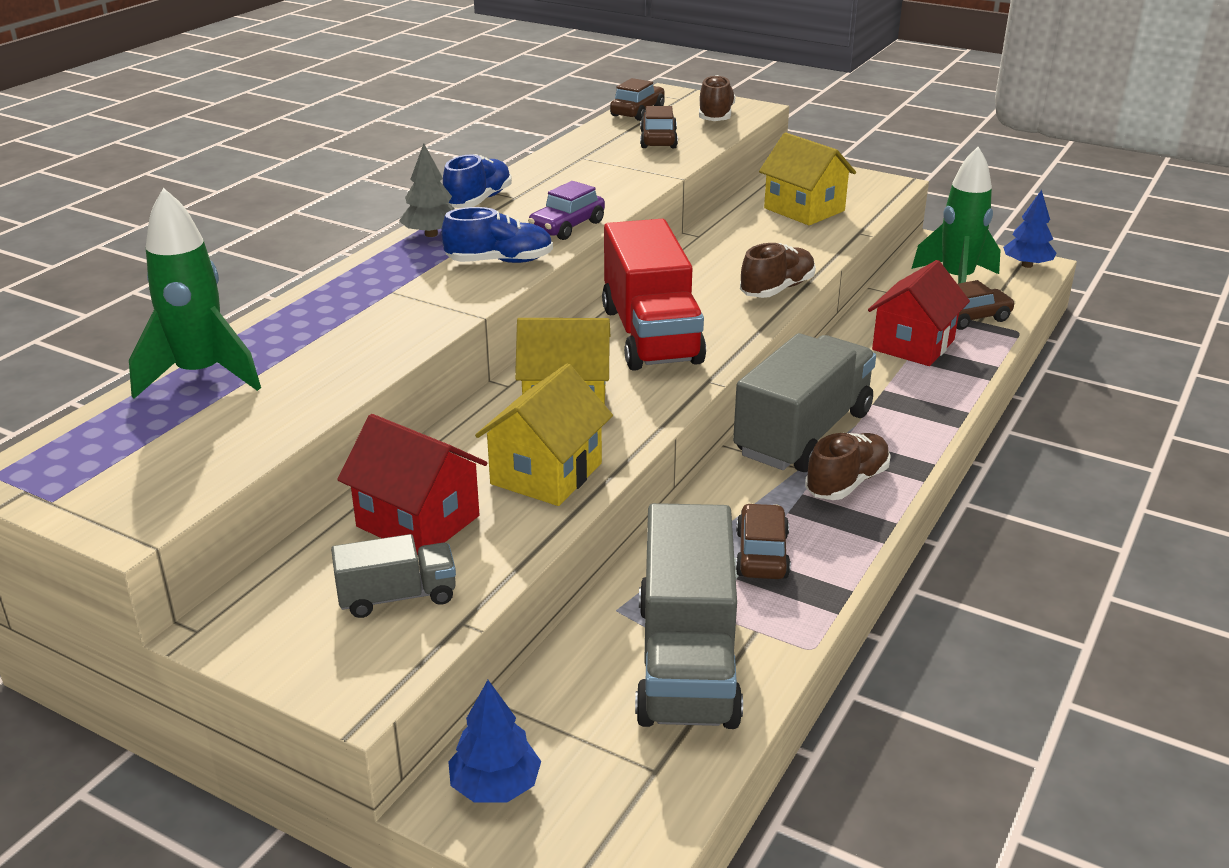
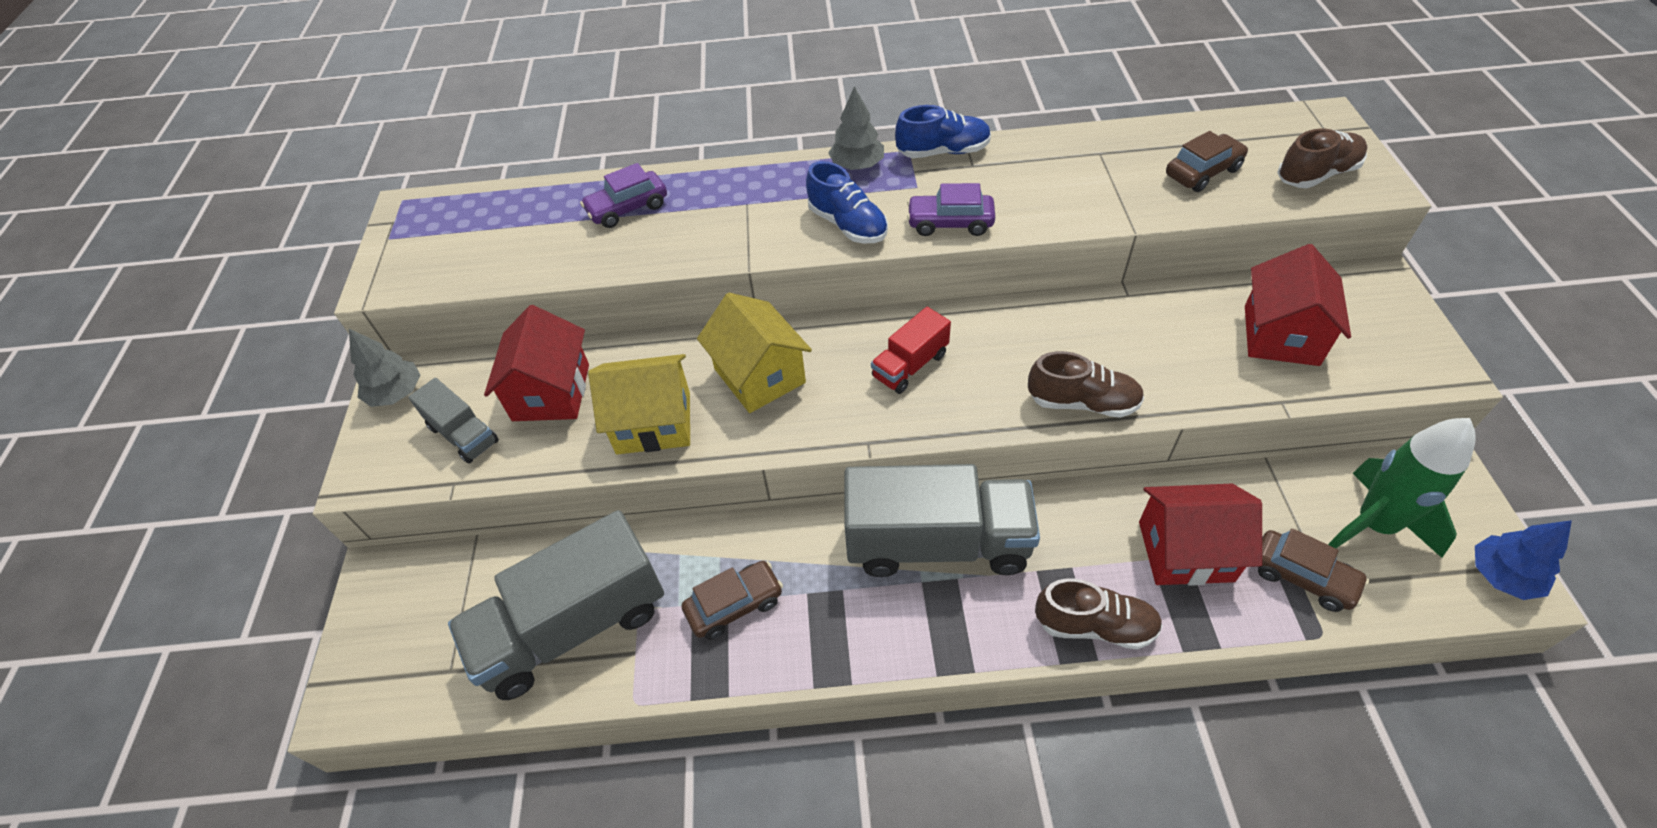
camera: 60 degrees right, 20 degrees up
green rocket [129,188,261,399] -> none
blue tree [448,680,541,803] -> none
red truck [602,219,706,371] -> red truck [871,307,951,394], size x0.50
brown car [610,78,665,121] -> none
yellow house [759,132,856,225] -> red house [1245,244,1351,366]
brown shoe [805,433,891,500] -> brown shoe moved to [1035,579,1163,650]
none -> grey tree [349,329,420,407]
none -> purple car [580,163,667,228]

